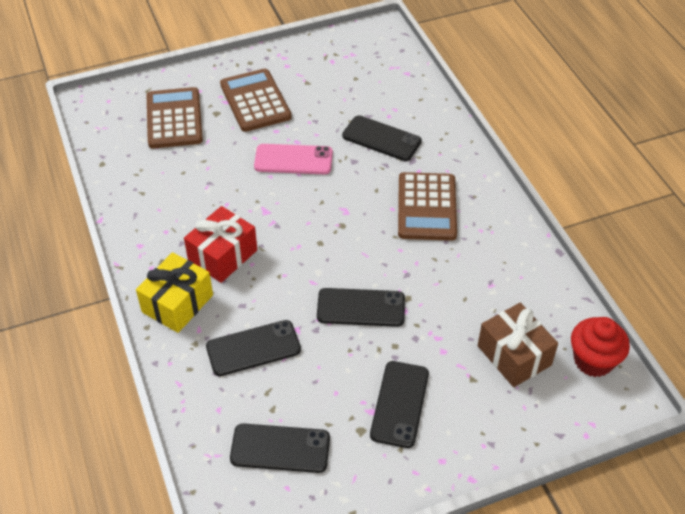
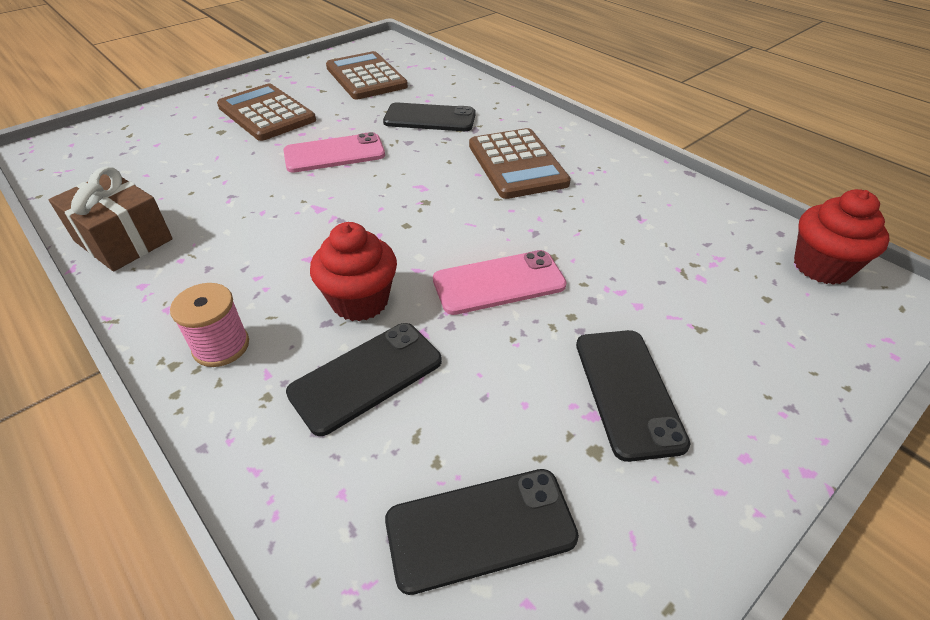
camera: 20 degrees left, 5 degrees down
yellow gift [136,252,213,333] -> pink spool [170,283,249,367]
brown calculator [147,87,203,149] -> brown calculator moved to [326,51,408,99]
red gift [184,206,257,283] -> none
black phone [317,288,405,327] -> pink phone [433,250,567,315]
brown gift [478,303,558,387] -> brown gift moved to [49,167,173,272]
none -> red cupcake [310,222,397,321]

